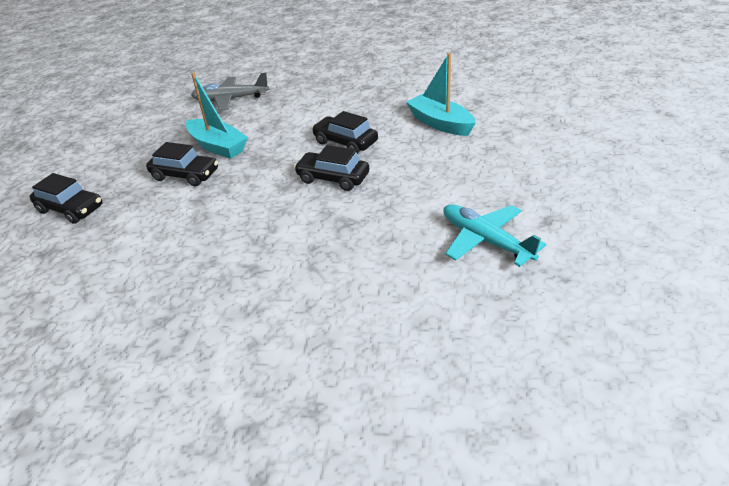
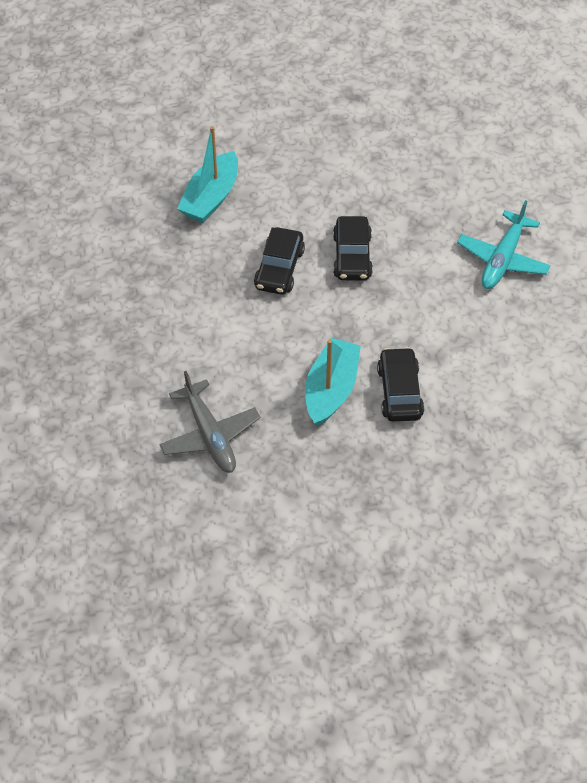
camera: 115 degrees left, 15 degrees up
black car [30,173,103,224] -> none
turquoise plane [443,204,546,267] -> turquoise plane moved to [457,200,551,289]

